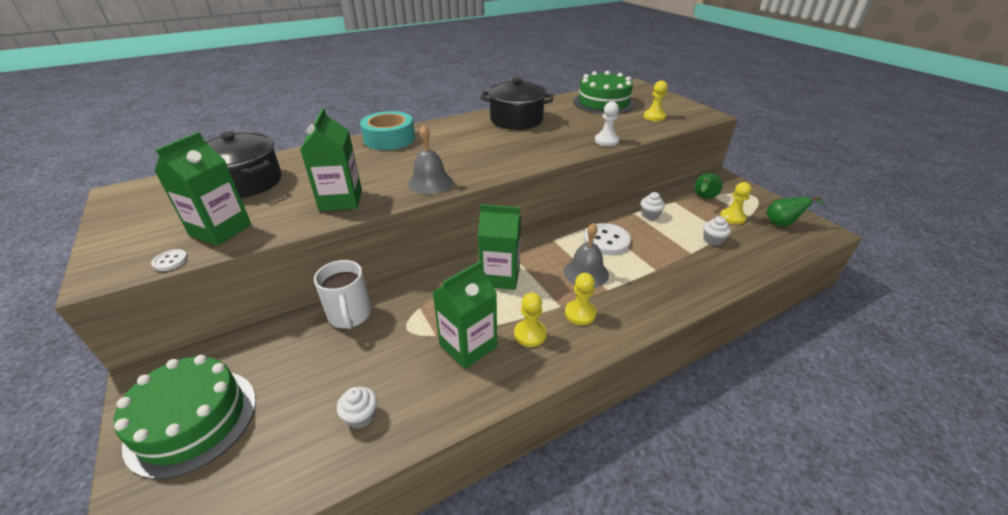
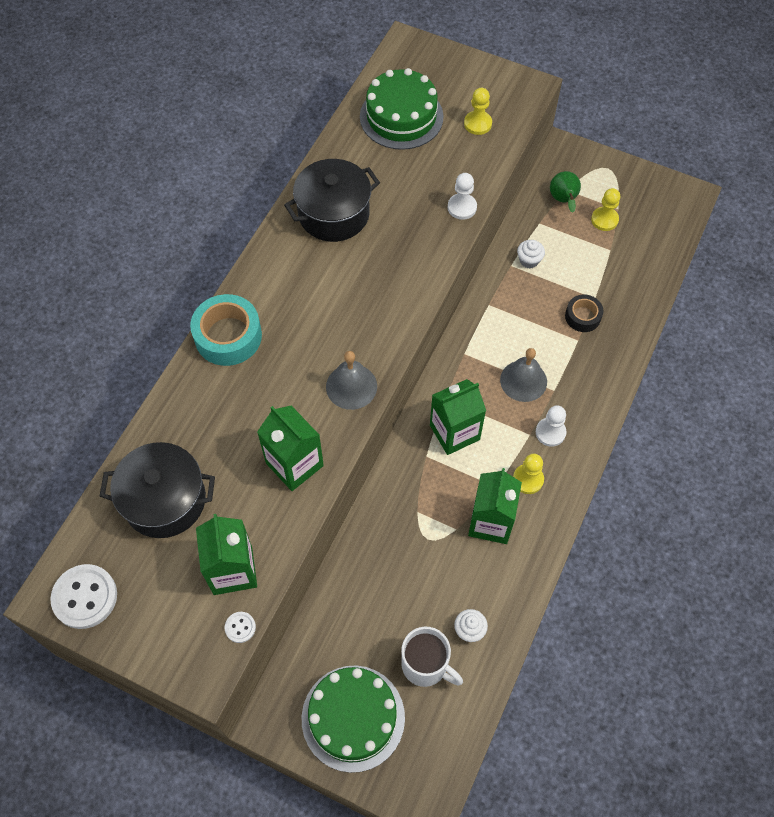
camera: 35 degrees left, 25 degrees up
white mug [314,260,371,329] -> white mug moved to [401,627,463,687]
yellow pawn [565,273,596,325] -> white pawn [536,405,566,447]
white button [584,223,631,255] -> white button moved to [50,564,117,629]
white cupcake [704,216,731,246] -> none
green pear [766,196,826,226] -> none
none -> black tape [565,295,603,332]

